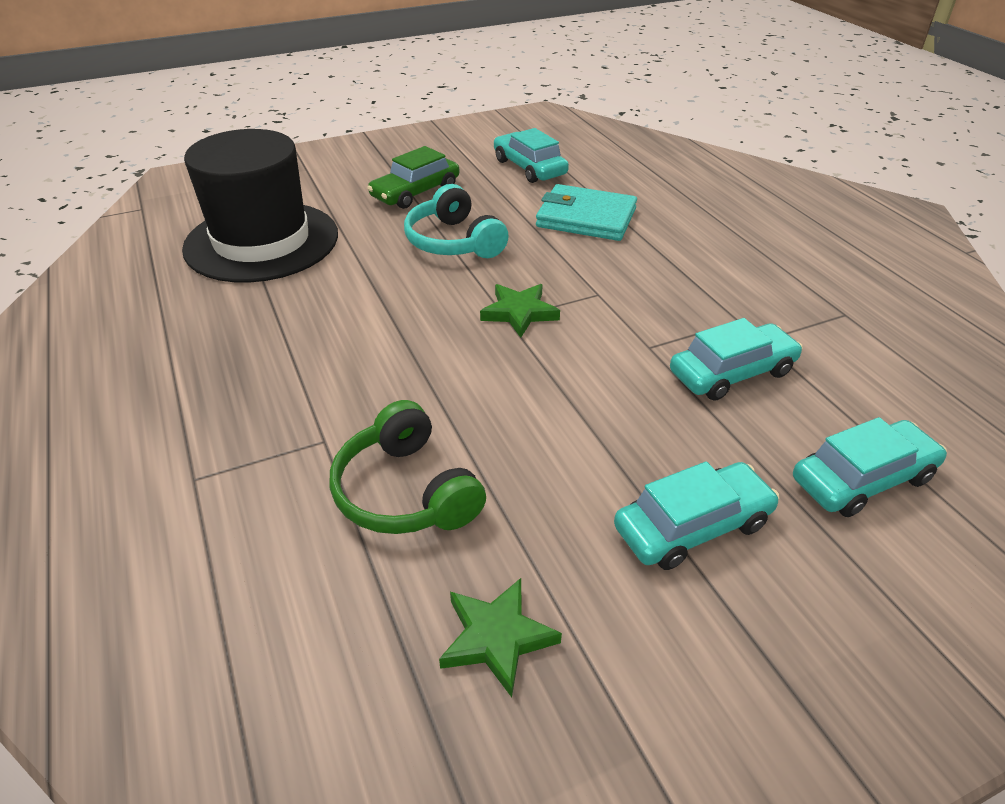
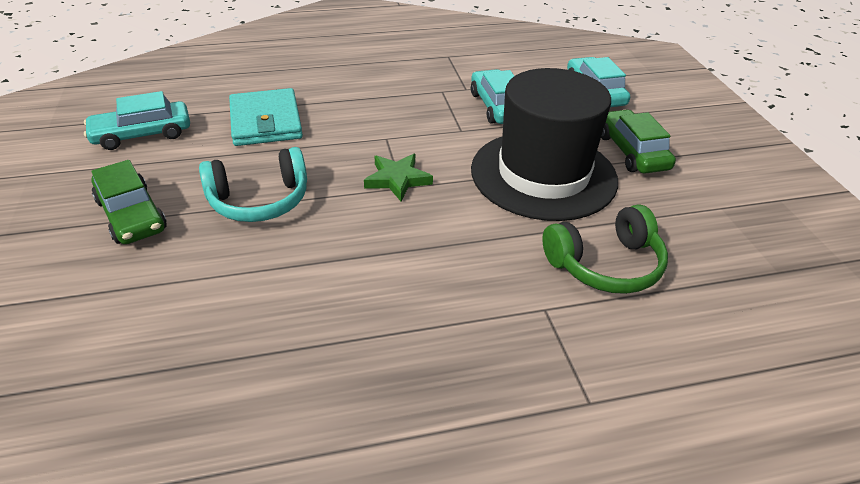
camera: 80 degrees left, 0 degrees up
black hat [182,129,338,282] -> black hat moved to [471,68,618,221]
green star [439,578,562,697] -> none
turquoise wallet [536,184,637,241] -> turquoise wallet turned 45 degrees counterclockwise [229,88,303,146]
turquoise car [614,461,780,570] -> green car [601,110,676,174]

